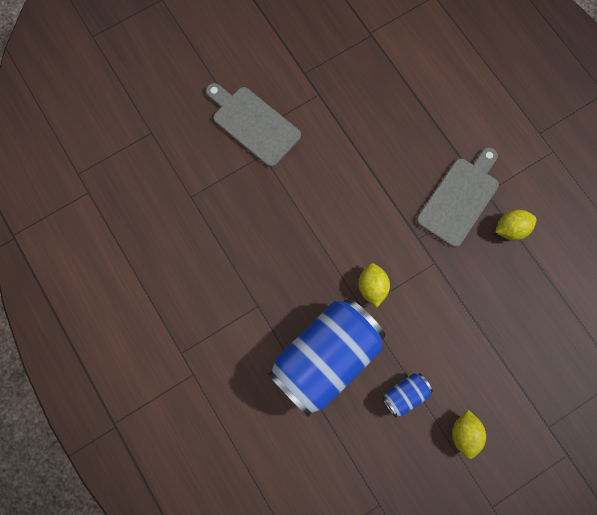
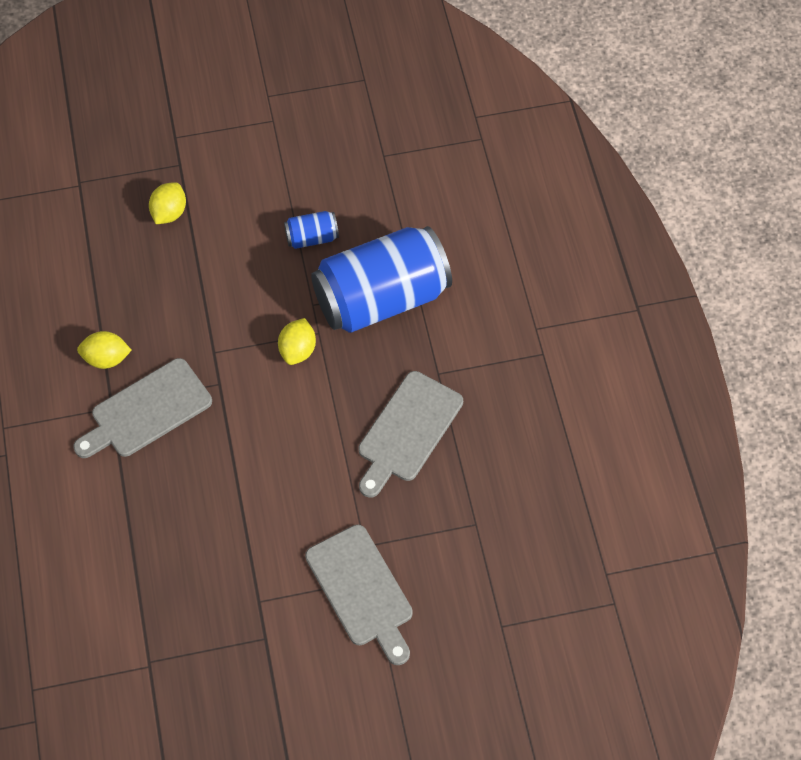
camera: 160 degrees left, 15 degrees down
yellow lemon [452,410,486,459] -> yellow lemon moved to [149,182,186,224]
none -> grey cutting board [359,371,463,498]

